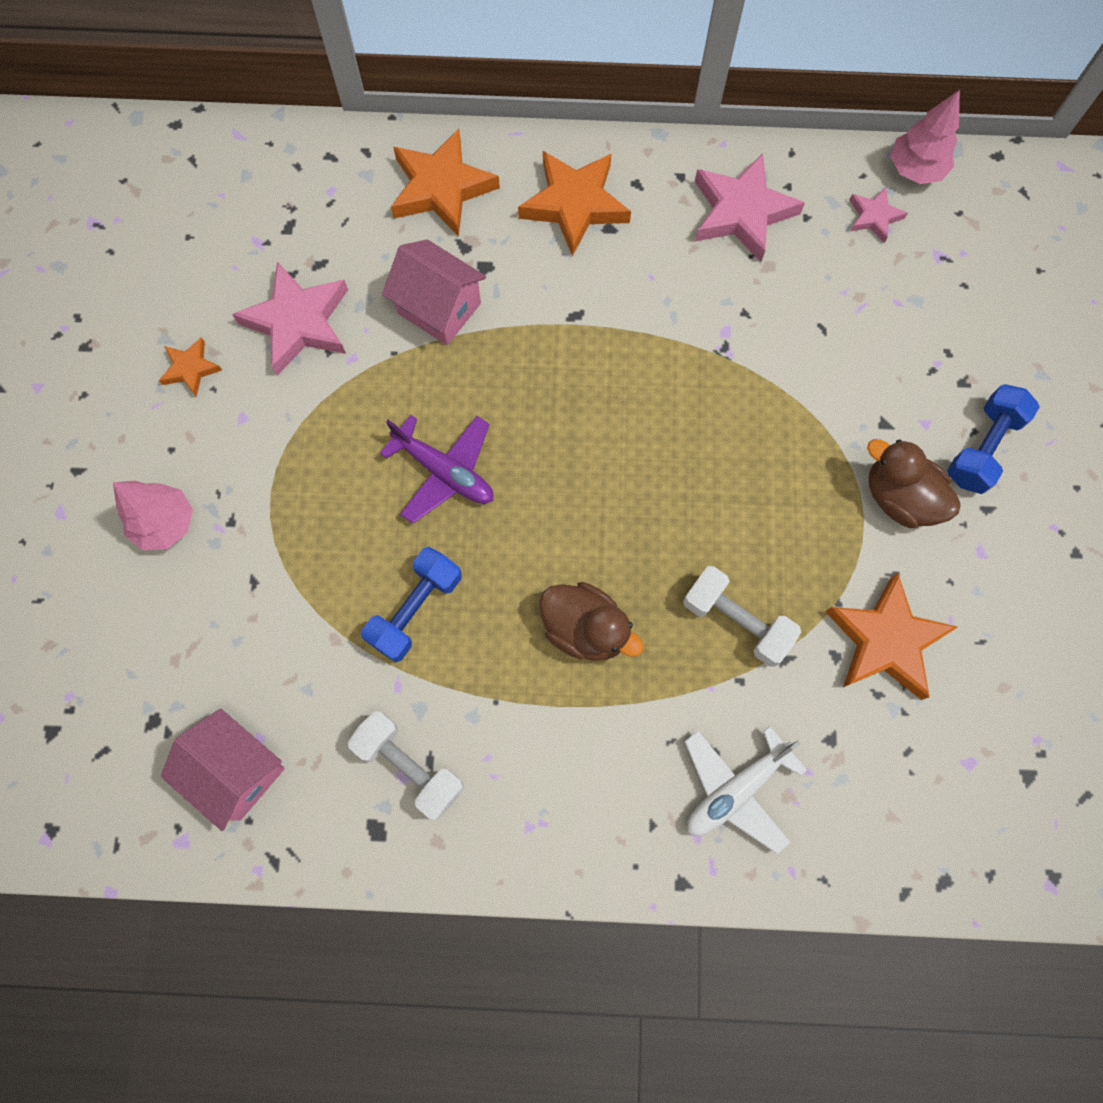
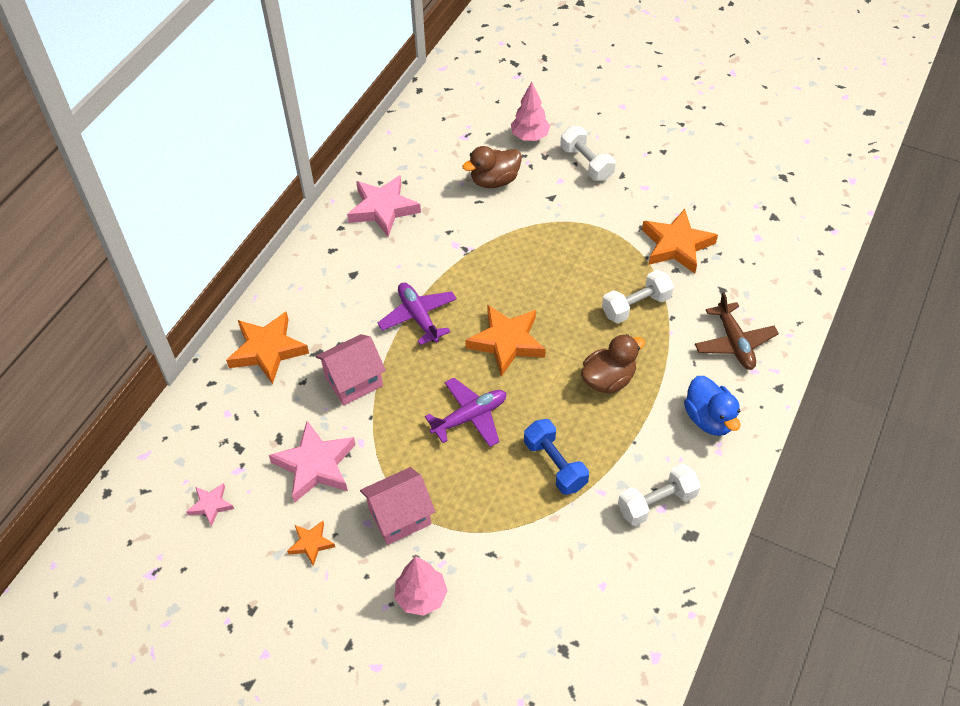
camera: 65 degrees left, 20 degrees down
pink house [161,709,285,831] -> pink house moved to [360,467,435,545]
orange star [518,151,631,257] -> orange star moved to [465,305,546,377]
white plane [685,726,807,854] -> brown plane [695,292,779,370]
pink star [849,187,908,243] -> pink star moved to [186,483,234,527]
brown duck [867,439,961,528] -> brown duck moved to [462,146,522,188]
pink tree [890,90,960,184] -> pink tree moved to [511,82,550,141]
blue dumbbell [947,384,1039,494] -> white dumbbell [561,126,616,181]
none -> purple plane [377,283,457,345]
none -> blue duck [684,376,741,436]

